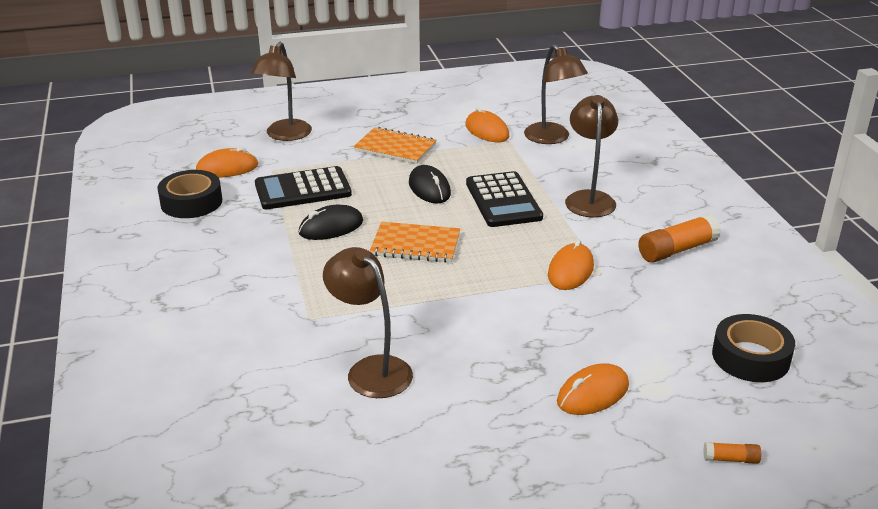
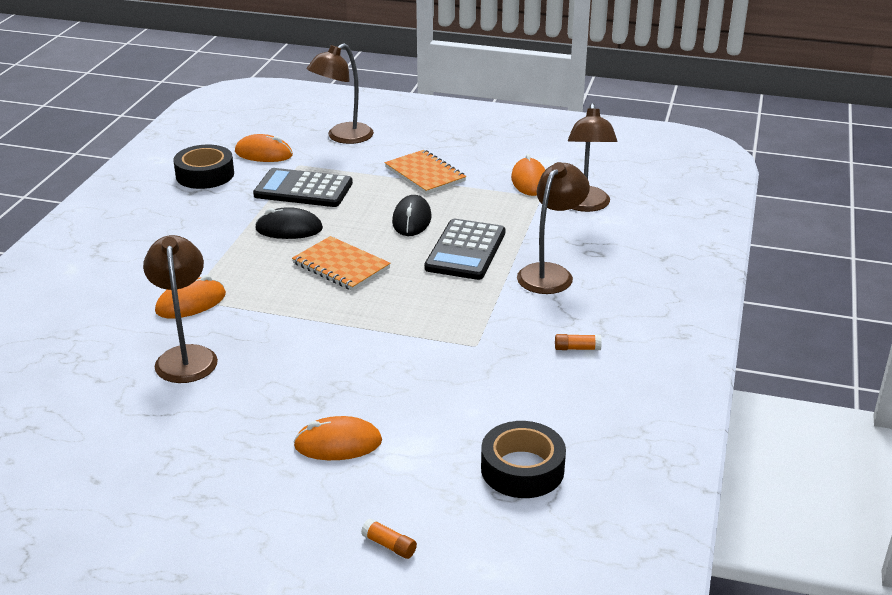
camera: 30 degrees right, 0 degrees up
orange mouse [548,240,594,290] -> orange mouse moved to [155,275,226,318]
orange glue stick [638,214,721,263] -> orange glue stick [555,334,602,350], size x0.49

